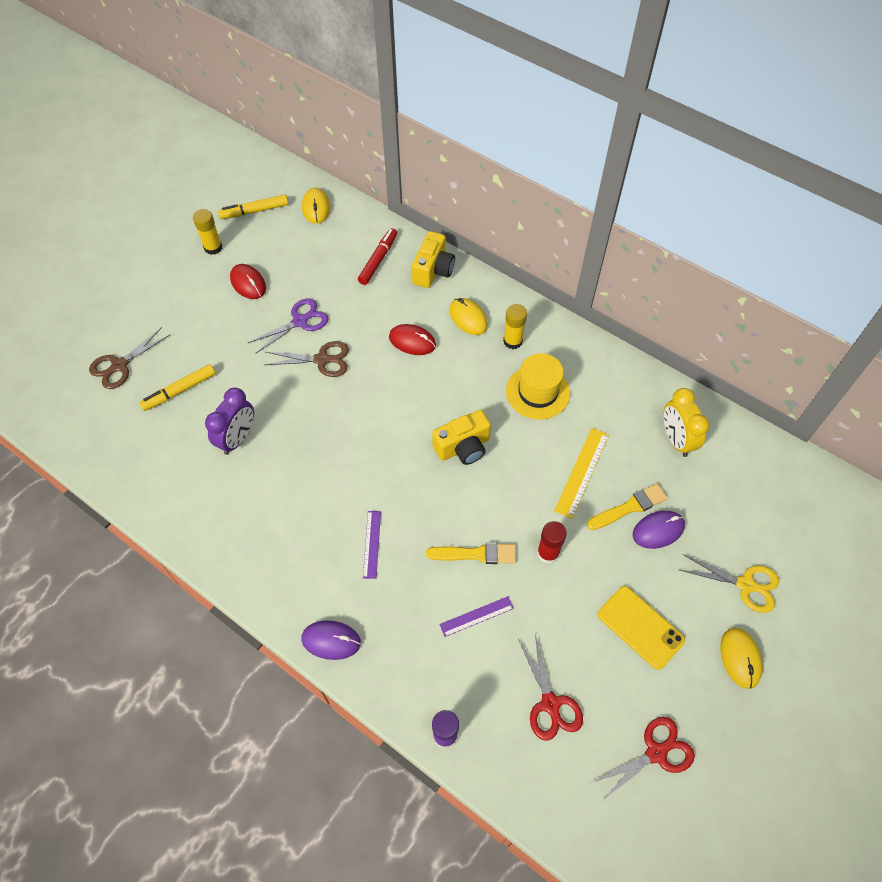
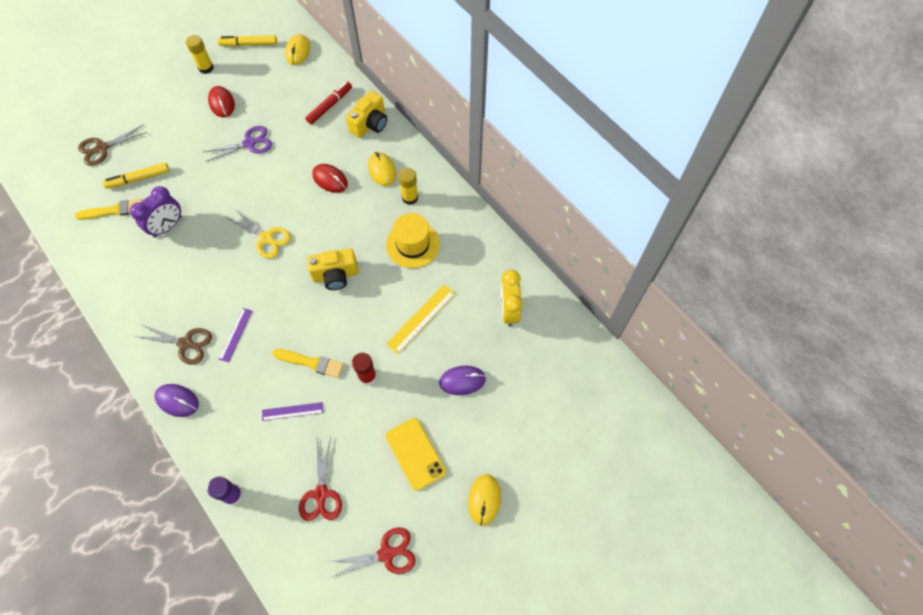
camera: 15 degrees right, 5 degrees up
brown scissors [265,341,349,377] -> brown scissors moved to [134,324,212,365]
yellow brush [587,484,667,530] -> yellow brush moved to [75,199,143,220]
yellow scissors [680,554,779,613] -> yellow scissors moved to [227,209,291,259]

